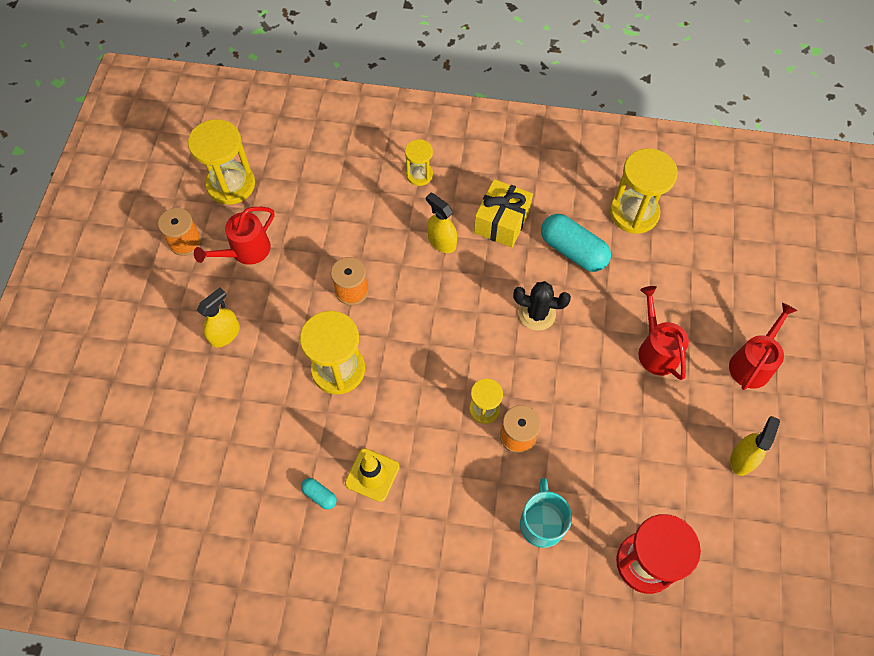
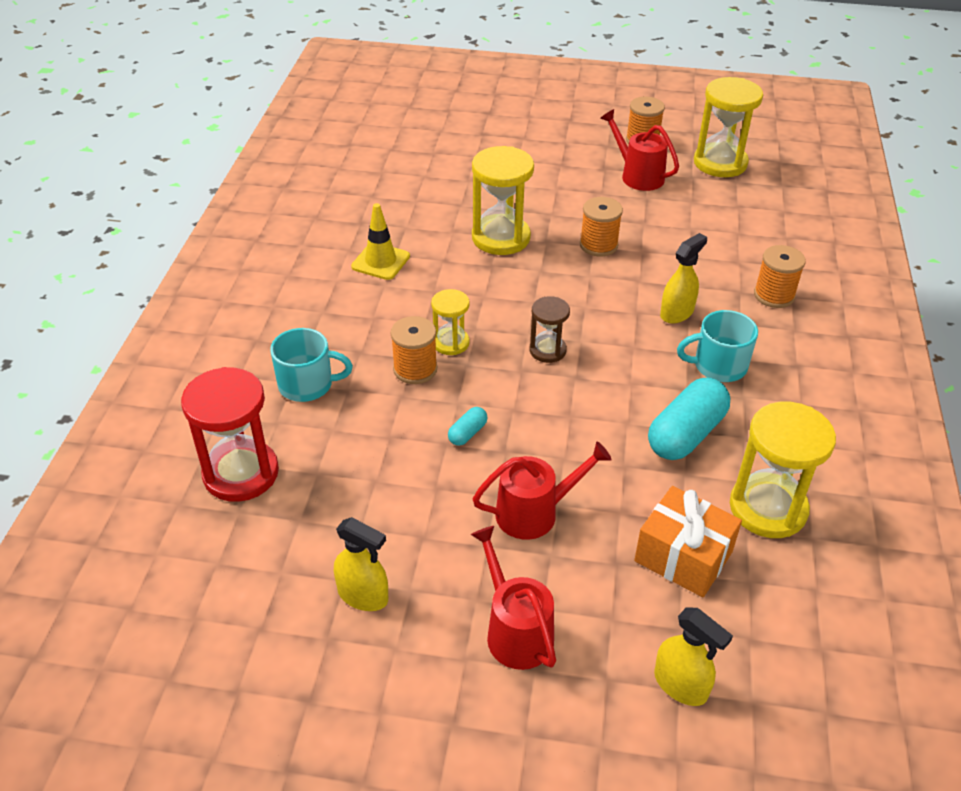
camera: 90 degrees right, 20 degrees down
yellow spray bottle [197,287,240,348] -> yellow spray bottle moved to [654,607,733,706]
turquoise capsule [301,478,337,510] -> turquoise capsule moved to [448,407,488,446]
yellow hourglass [405,139,433,186] -> orange spool [754,245,806,308]
yellow gift [474,179,533,248] -> turquoise mug [677,310,758,382]
black cactus [513,281,571,331] -> none
red watering can [729,303,797,390] -> red watering can turned 150 degrees counterclockwise [471,526,556,670]
none -> brown hourglass [529,296,570,363]
none -> orange gift [634,486,742,597]

